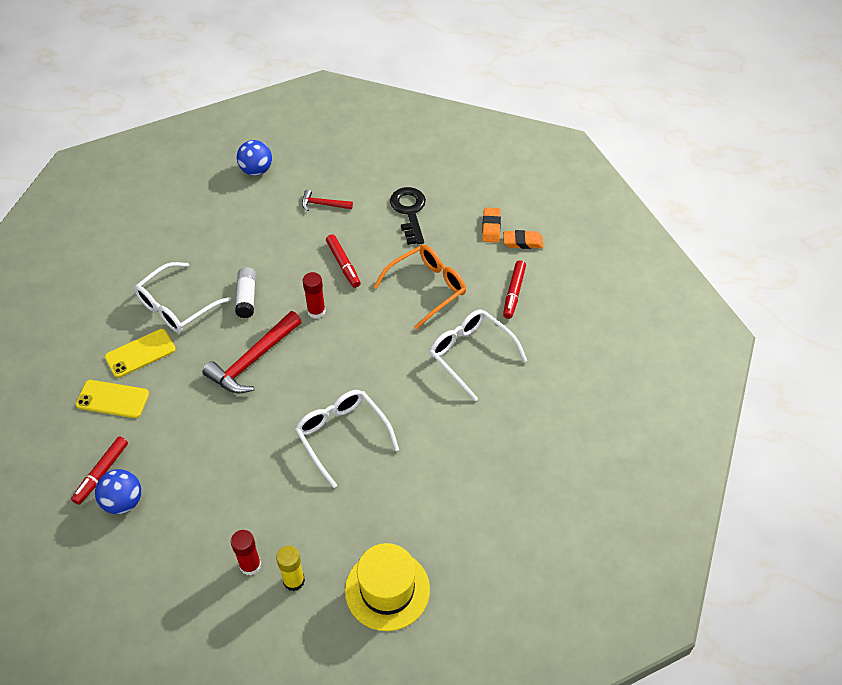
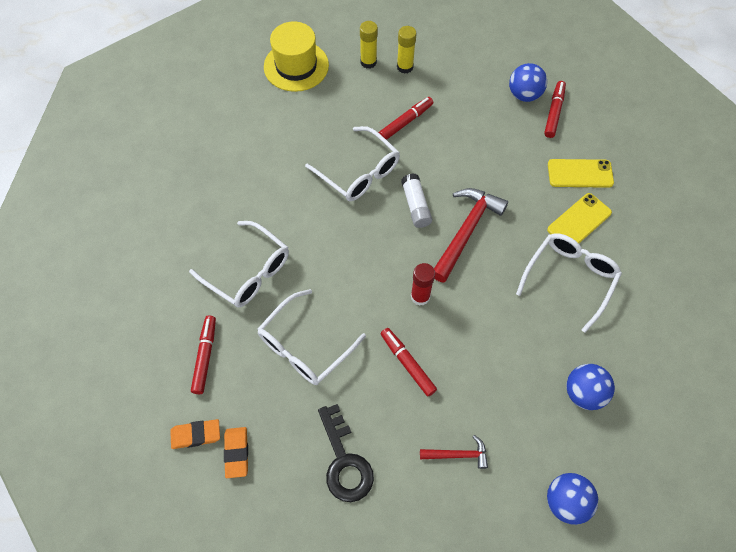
camera: 170 degrees right, 10 degrees up
red glue stick [231,530,261,575] -> yellow glue stick [397,26,417,74]
white glue stick [235,267,256,318] -> white glue stick moved to [401,173,432,228]
orange glasses [374,245,466,330] -> white glasses [257,289,366,385]
none -> red marker [379,97,433,140]
none -> blue ball [566,364,615,410]

